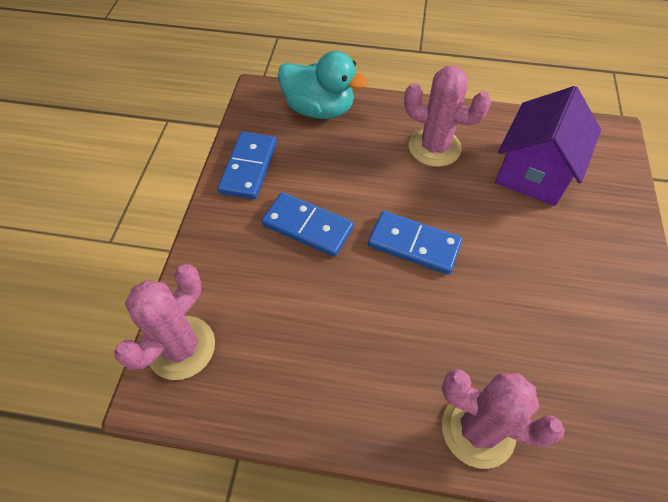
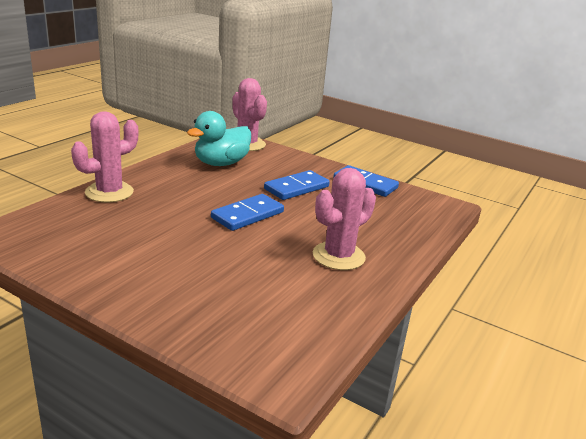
camera: 110 degrees right, 30 degrees down
turquoise duck [278,51,368,119] -> turquoise duck moved to [187,111,251,166]
purple house [495,86,601,206] -> none

